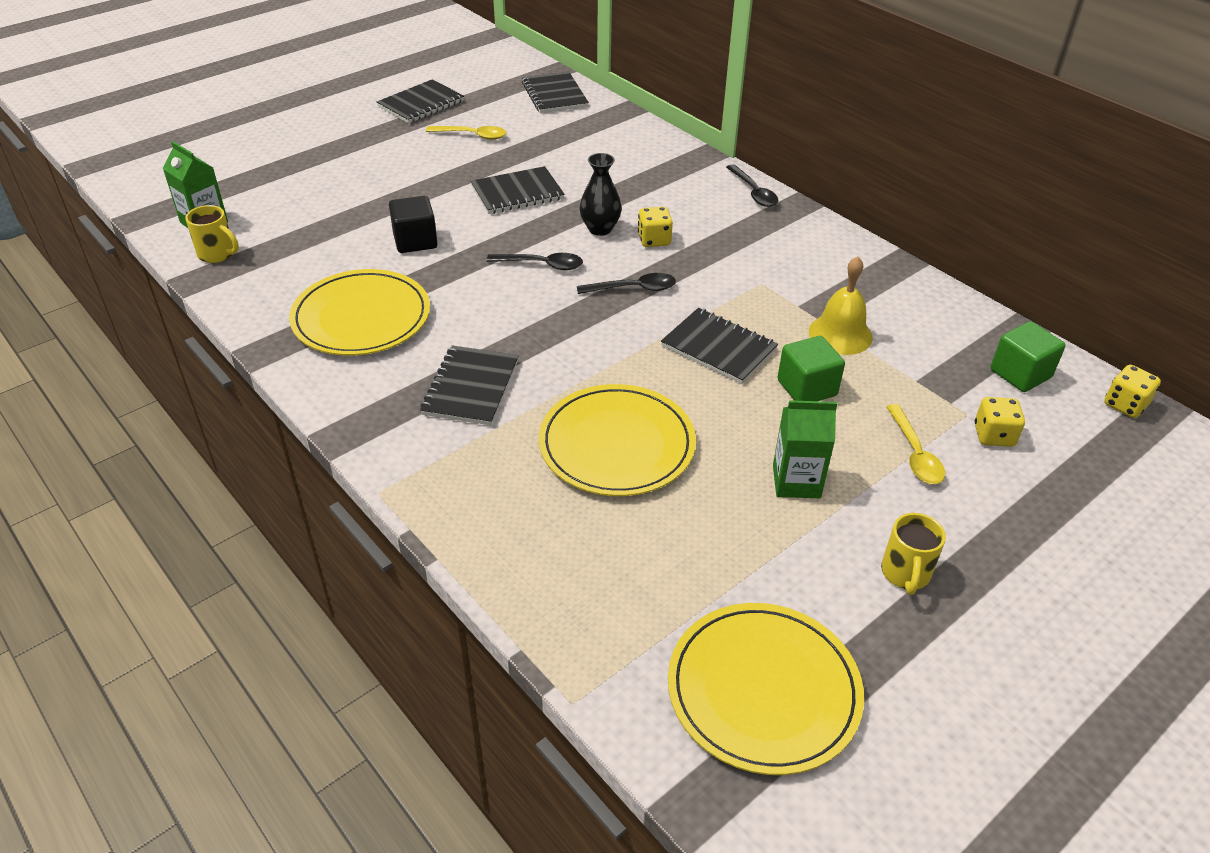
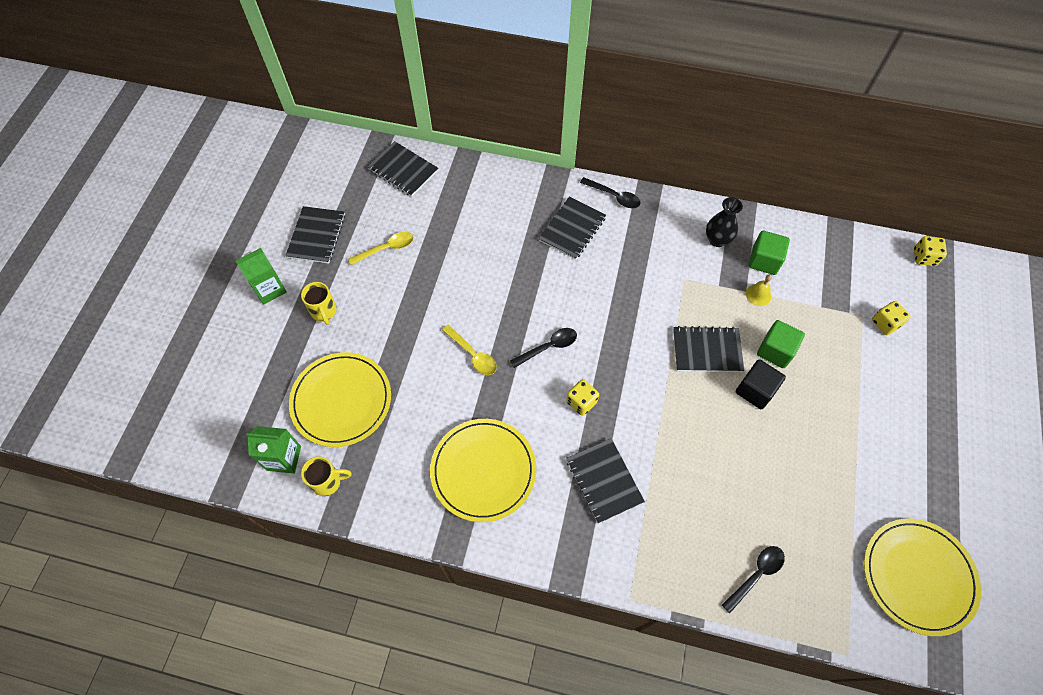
camera: 35 degrees left, 20 degrees up
black cube [389,196,437,253] -> black cube moved to [736,359,786,409]
black notebook [471,166,565,214] -> black notebook moved to [538,197,606,260]
yellow plate [539,384,696,496] -> yellow plate moved to [289,352,391,447]
black spoon [577,273,676,294] -> black spoon moved to [722,546,785,613]
black vase [579,153,622,236] -> black vase moved to [706,197,743,247]
yellow dice [638,207,673,247] -> yellow dice moved to [566,379,599,416]
green carton [773,400,837,498] -> green carton moved to [236,248,287,305]
yellow bell [809,256,873,355] -> yellow bell [746,275,772,306], size x0.59
yellow mug [881,513,946,595] -> yellow mug moved to [301,282,337,325]
yellow spoon [887,404,945,484] -> yellow spoon moved to [442,325,497,375]
green cube [990,321,1066,392] -> green cube moved to [748,231,790,275]

